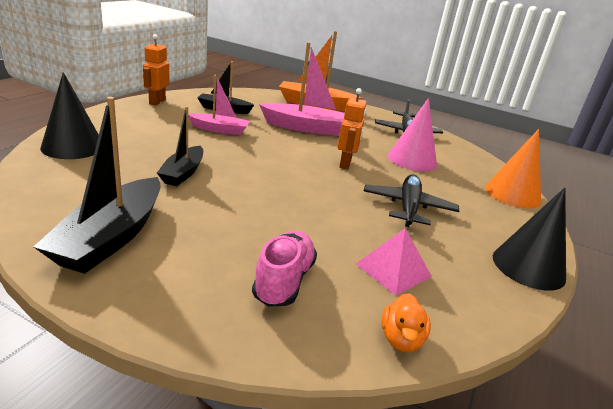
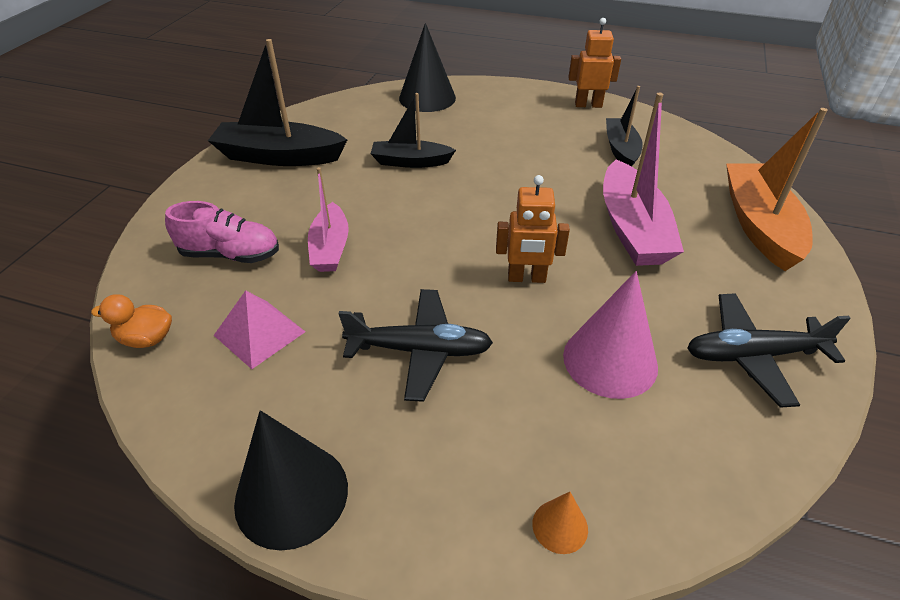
camera: 85 degrees right, 15 degrees up
pink boat [188,75,250,135] -> pink boat moved to [308,167,349,272]
orange cone [485,129,541,209] -> orange cone [532,492,588,554], size x0.48

